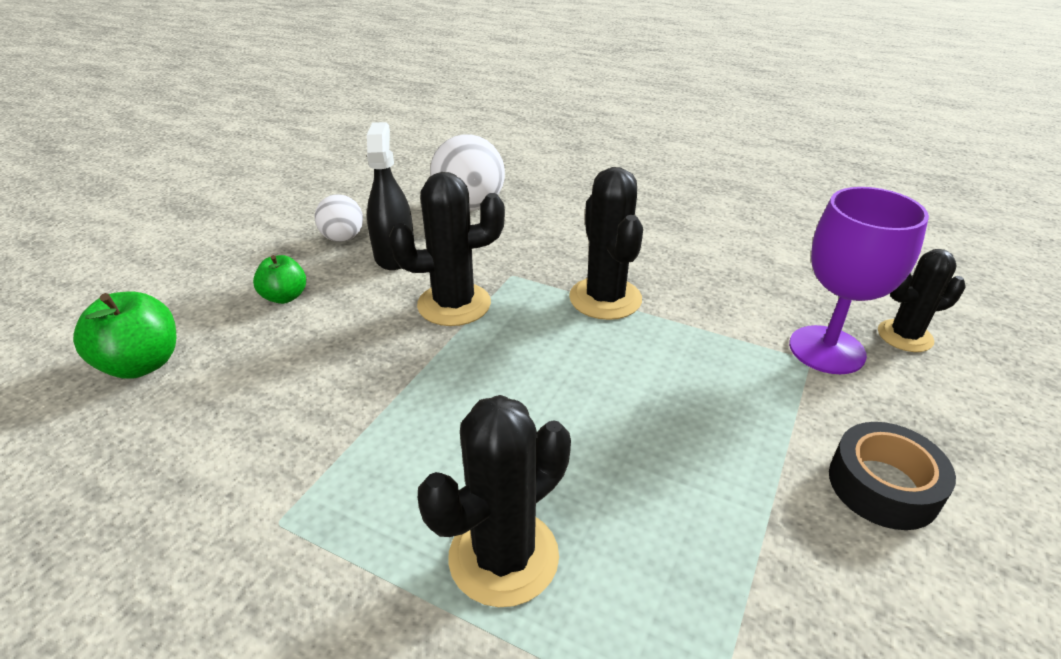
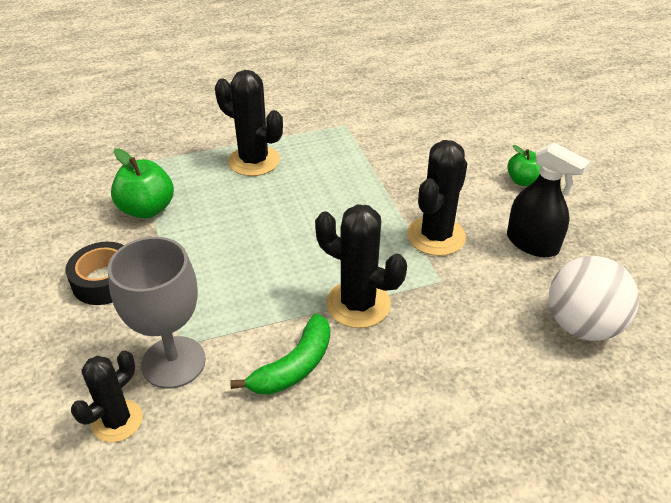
camera: 135 degrees right, 5 degrees up
green apple [73,291,177,379] -> green apple moved to [111,148,174,219]
white ball [315,194,363,242] -> none
black cactus [418,395,571,607] -> black cactus turned 60 degrees counterclockwise [215,70,283,176]
purple goblet [789,187,929,374] -> grey goblet [108,237,206,389]
none -> green banana [230,313,330,395]

